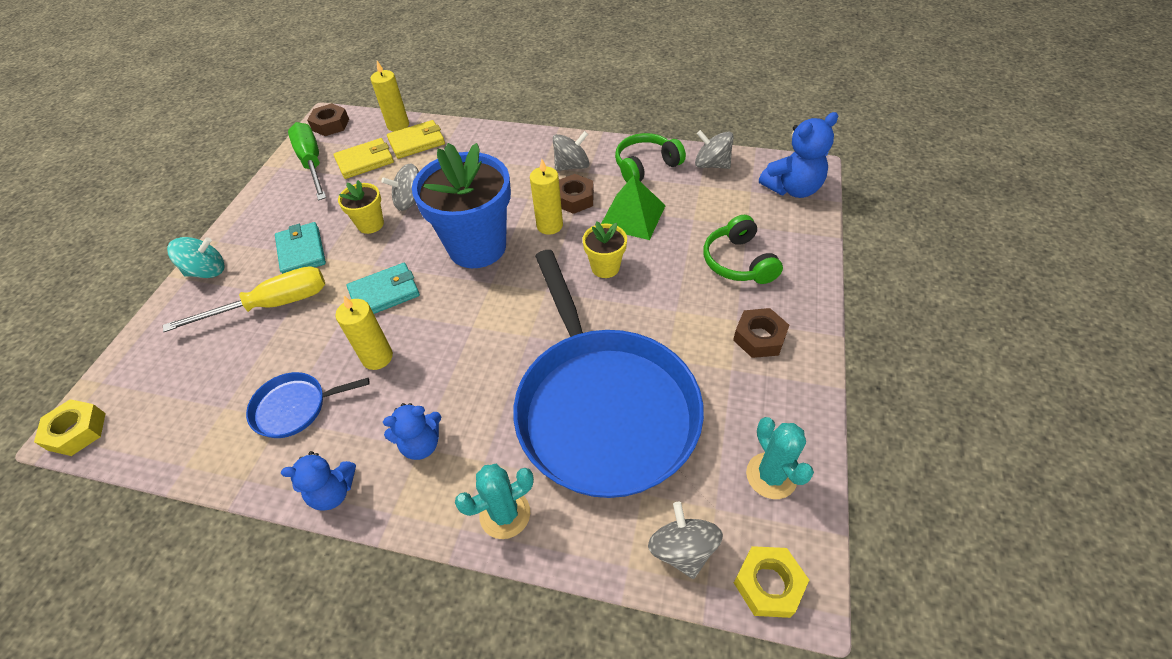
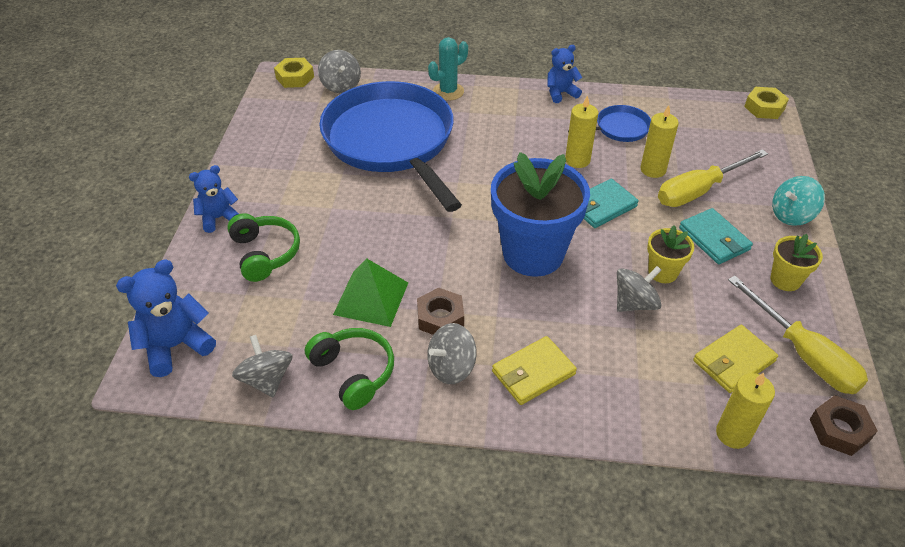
camera: 170 degrees right, 5 degrees down
green screwdriver [288,122,326,200] -> yellow screwdriver [728,276,868,394]
blue teddy bear [383,403,441,460] -> blue teddy bear moved to [189,165,239,233]
yellow wallet [387,120,445,159] -> yellow wallet moved to [492,336,577,405]
yellow candle [530,159,563,235] -> yellow candle moved to [641,105,679,178]
yellow flower pot [582,222,627,278] -> yellow flower pot moved to [771,234,823,291]
green headphones [615,133,686,182] -> green headphones turned 90 degrees counterclockwise [305,328,394,410]
grey spinning top [695,130,734,169] -> grey spinning top turned 135 degrees counterclockwise [232,335,293,397]
brown nut [733,308,790,358] -> none
turquoise cactus [746,417,814,499] -> none

